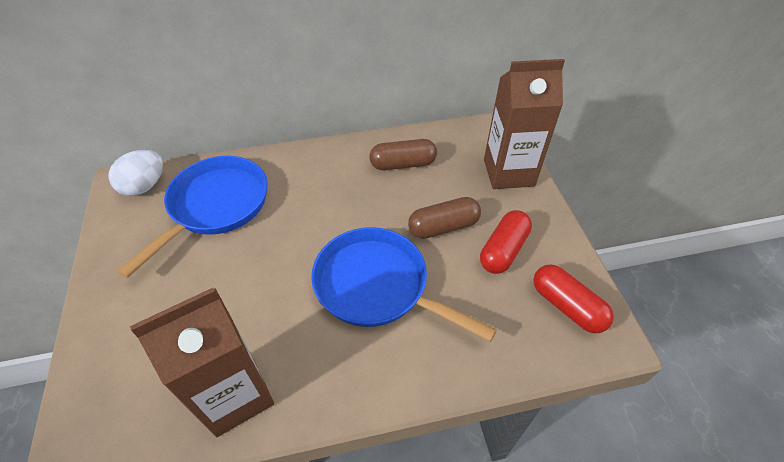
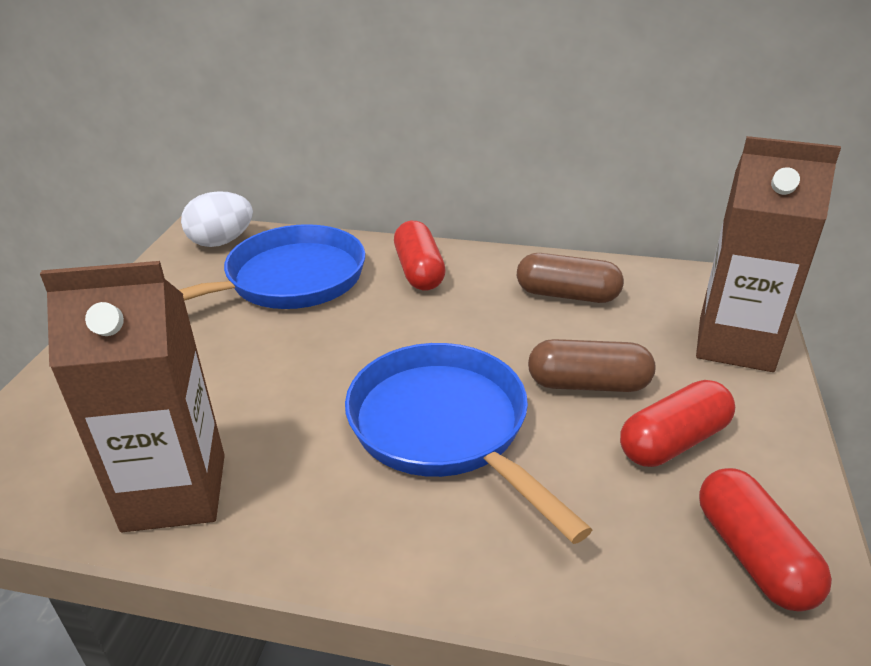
camera: 25 degrees right, 15 degrees down
none -> red capsule [394,221,446,290]

